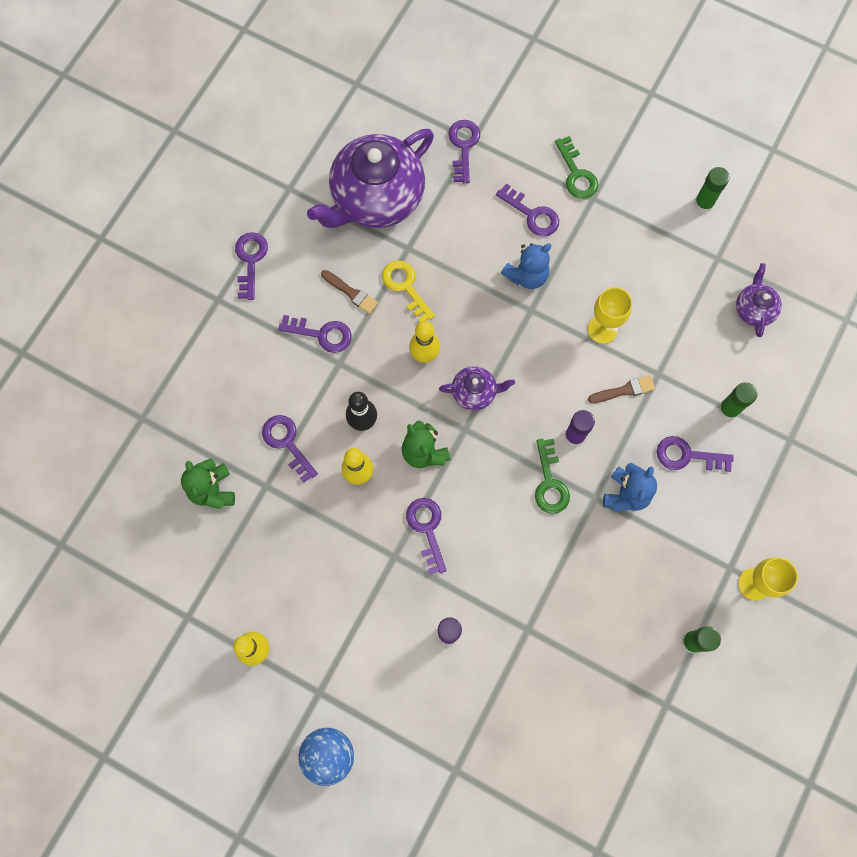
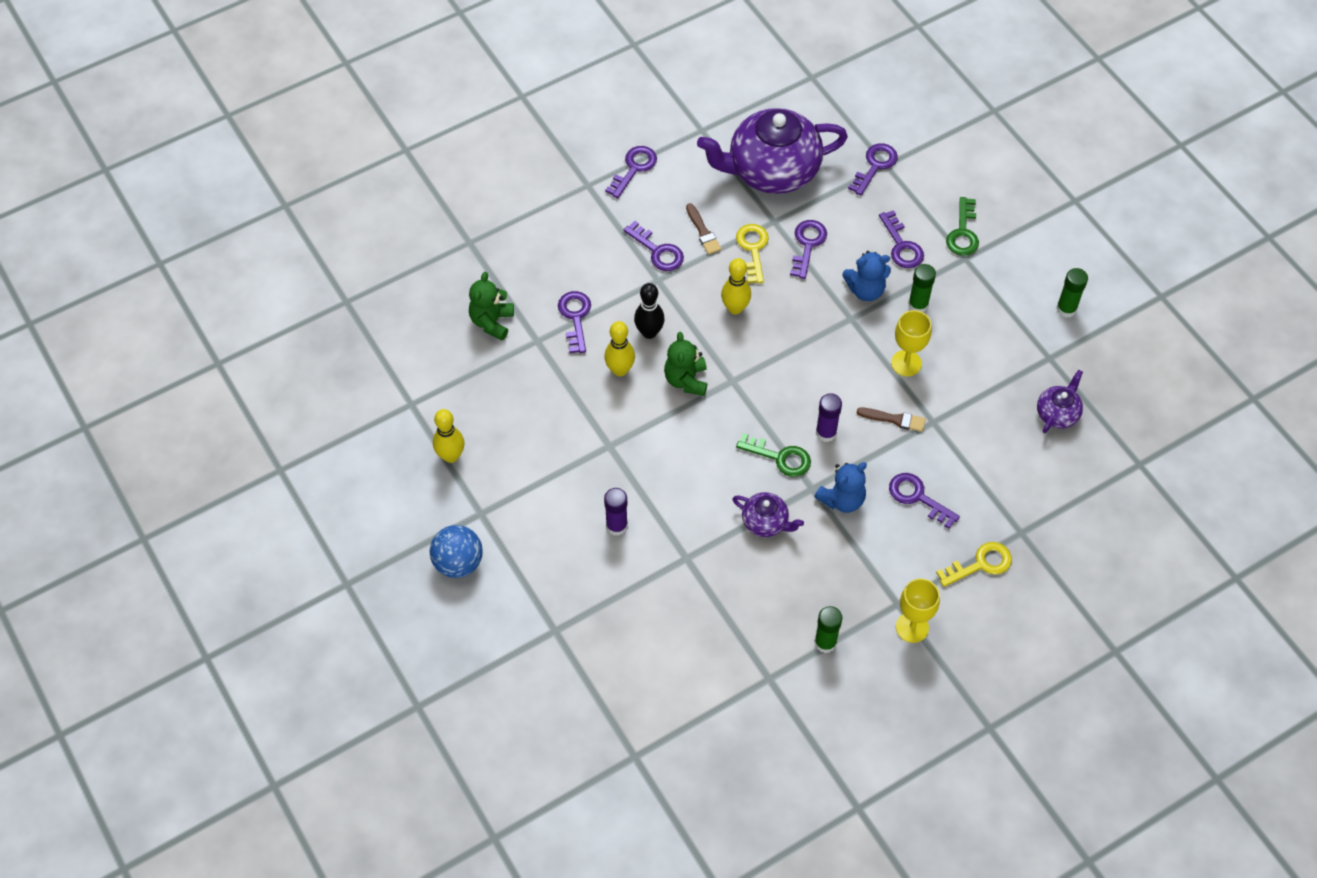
camera: 30 degrees right, 15 degrees down
purple key [406,498,447,575] -> purple key moved to [790,220,827,279]
purple teapot [439,366,515,411] -> purple teapot moved to [733,492,804,537]
green key [535,439,570,513] -> green key turned 90 degrees counterclockwise [736,433,811,477]
green glue stick [718,382,758,420] -> green glue stick moved to [908,264,936,312]
none -> yellow key [936,542,1012,587]

